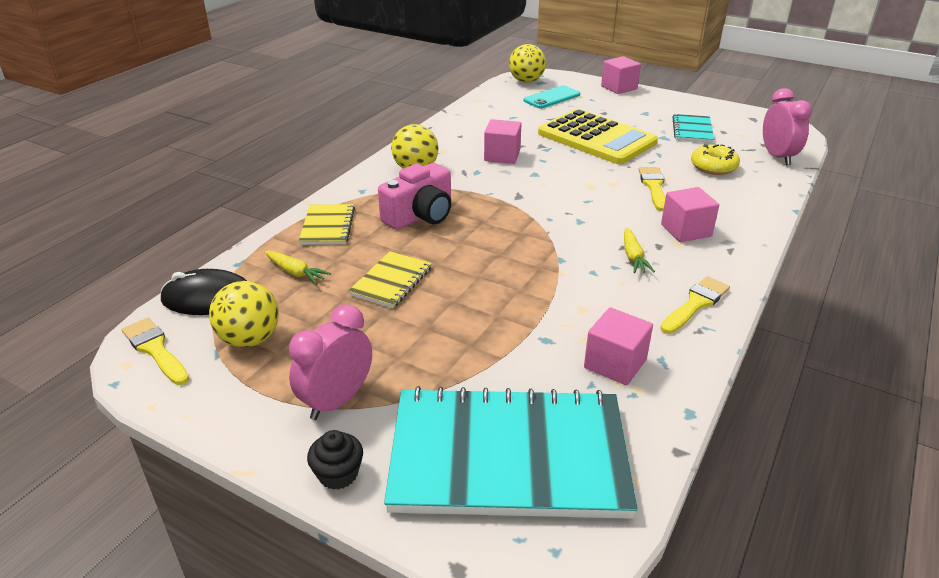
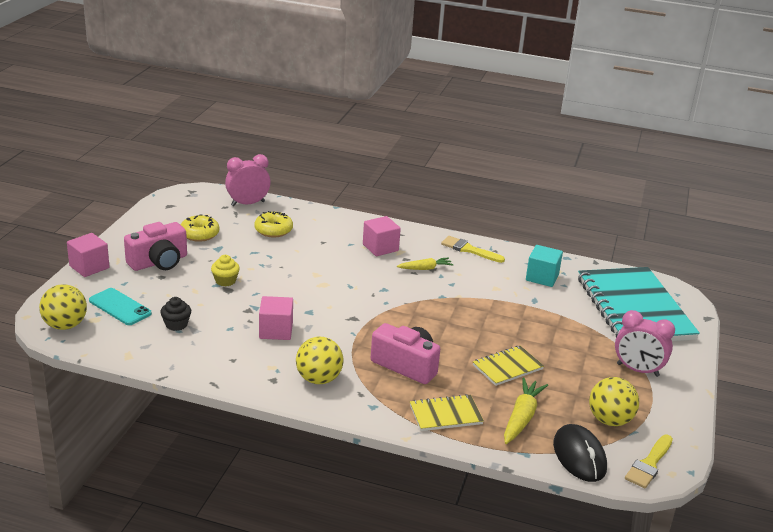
camera: 105 degrees left, 5 degrees down
yellow carrot [264,251,331,284] -> yellow carrot [504,378,548,444], size x1.52
black cupcake [307,430,363,490] -> black cupcake moved to [160,297,191,331]
yellow notebook [348,251,432,308] -> yellow notebook turned 45 degrees counterclockwise [473,346,544,386]
yellow calculator [538,109,658,164] -> yellow cupcake [211,255,240,286]
pink cube [584,307,653,385] -> turquoise cube [526,245,563,287]
yellow brush [639,167,666,211] -> none
turquoise notebook [672,114,714,143] -> yellow donut [181,215,219,242]
none -> pink camera [124,222,187,271]

